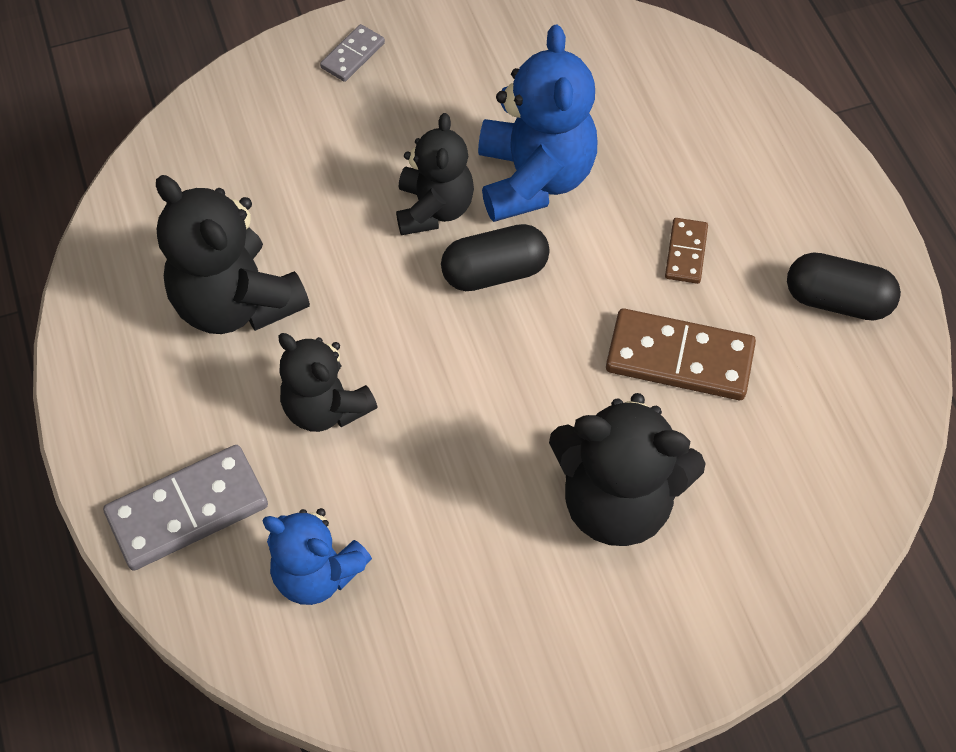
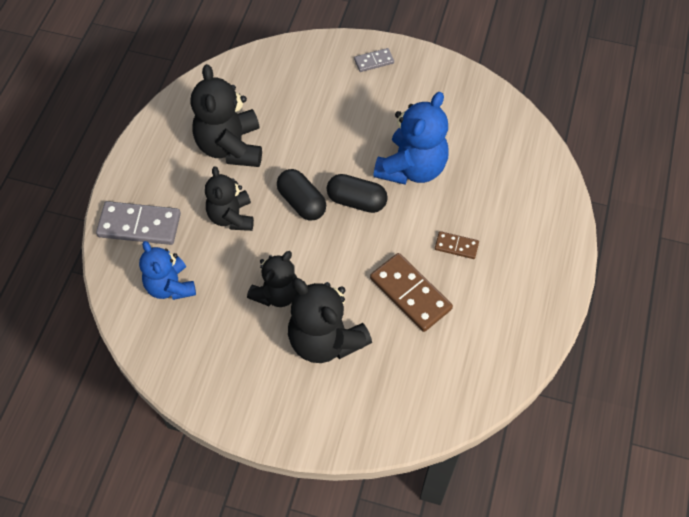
camera: 35 degrees right, 0 degrees up
black teddy bear [396,113,474,235] -> black teddy bear moved to [247,251,297,307]
brown domino [665,218,708,284] -> brown domino turned 60 degrees clockwise [435,231,479,259]
black capsule [787,252,901,321] -> black capsule moved to [277,169,326,221]

